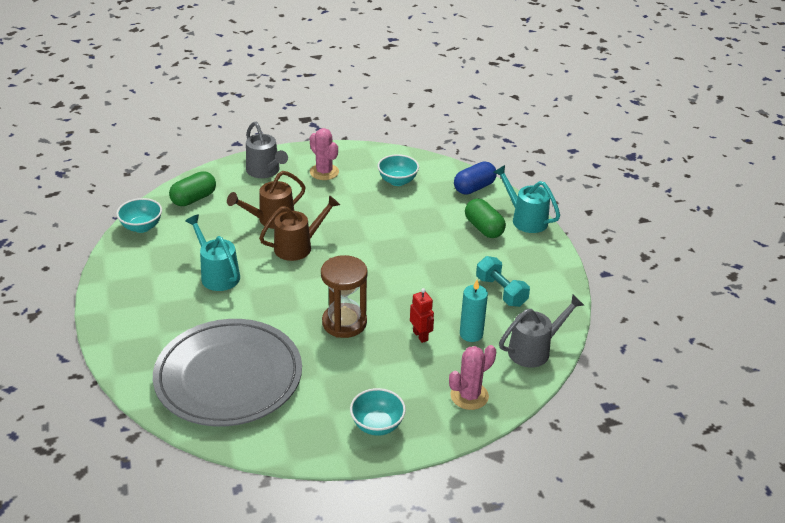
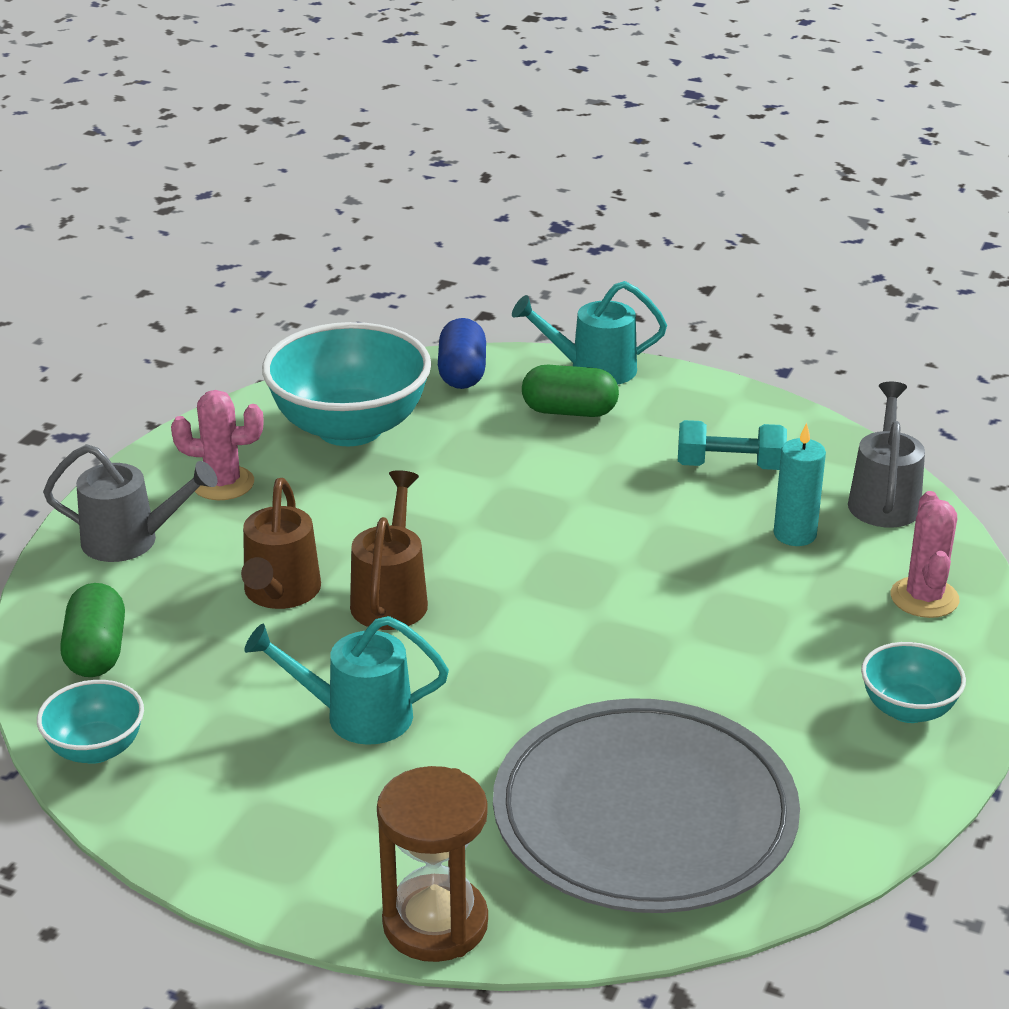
camera: 50 degrees left, 5 degrees down
brown hourglass [321,255,368,338] -> brown hourglass moved to [377,766,488,962]
turquoise bowl [378,154,419,186] -> turquoise bowl [262,322,431,446], size x1.99
red robot [410,288,434,343] -> none

